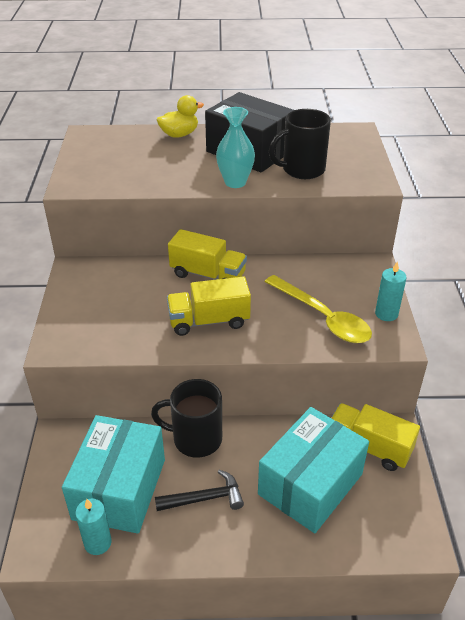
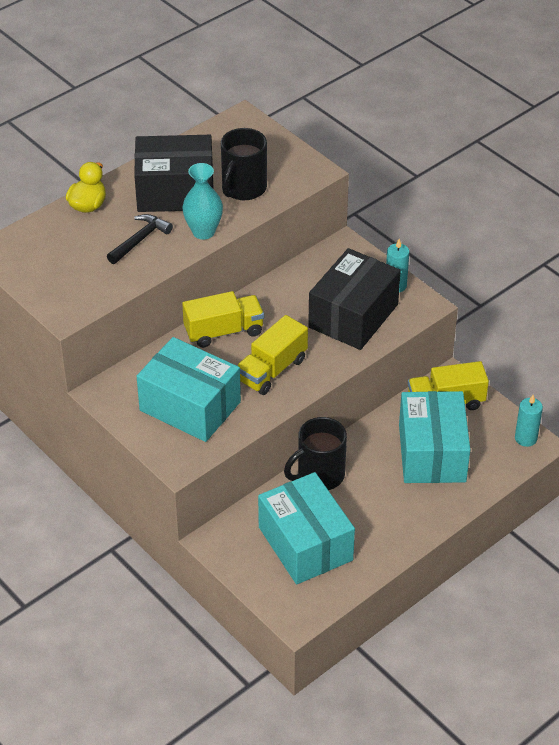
camera: 40 degrees left, 5 degrees up
turquoise candle [75,499,112,555] -> turquoise candle moved to [515,395,543,447]
black hammer [155,470,244,511] -> black hammer moved to [107,214,173,264]
yellow spoon [265,275,372,343] -> black box [308,248,401,350]
none -> turquoise box [137,337,241,442]

